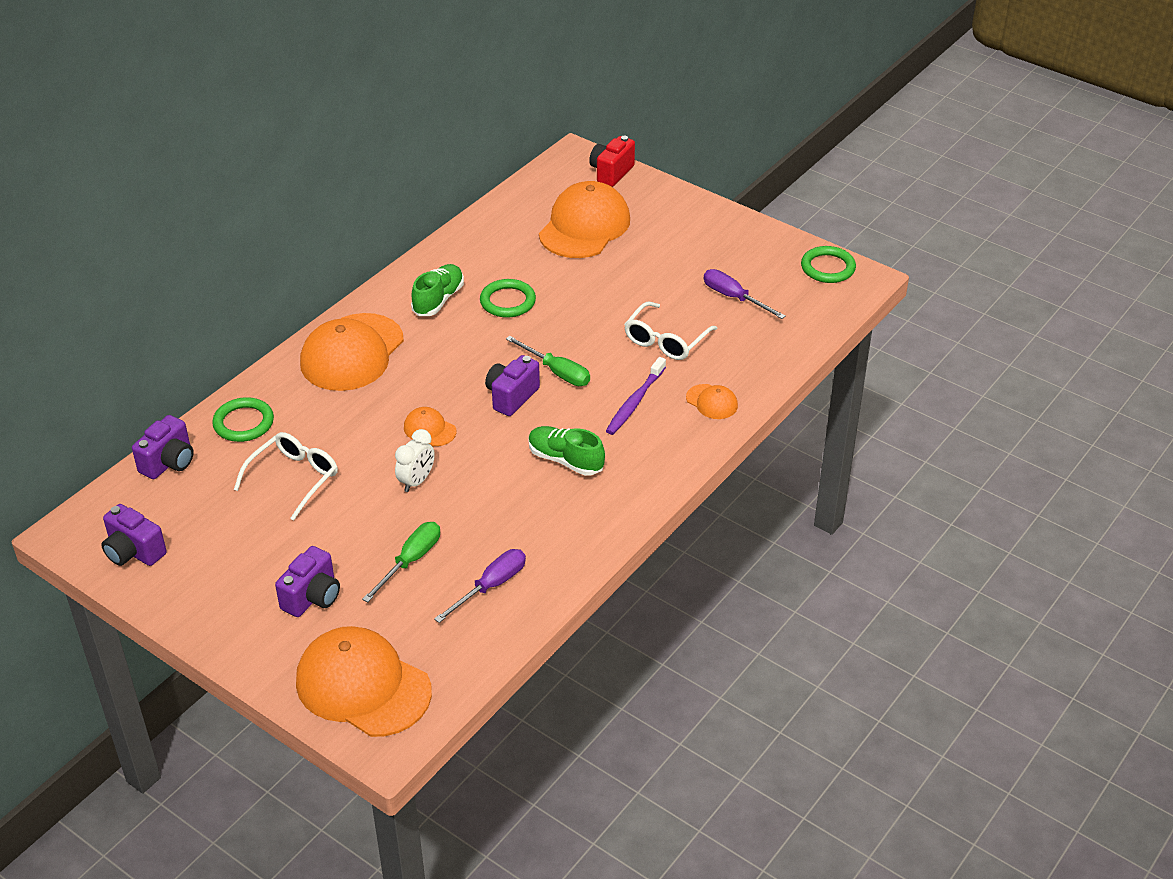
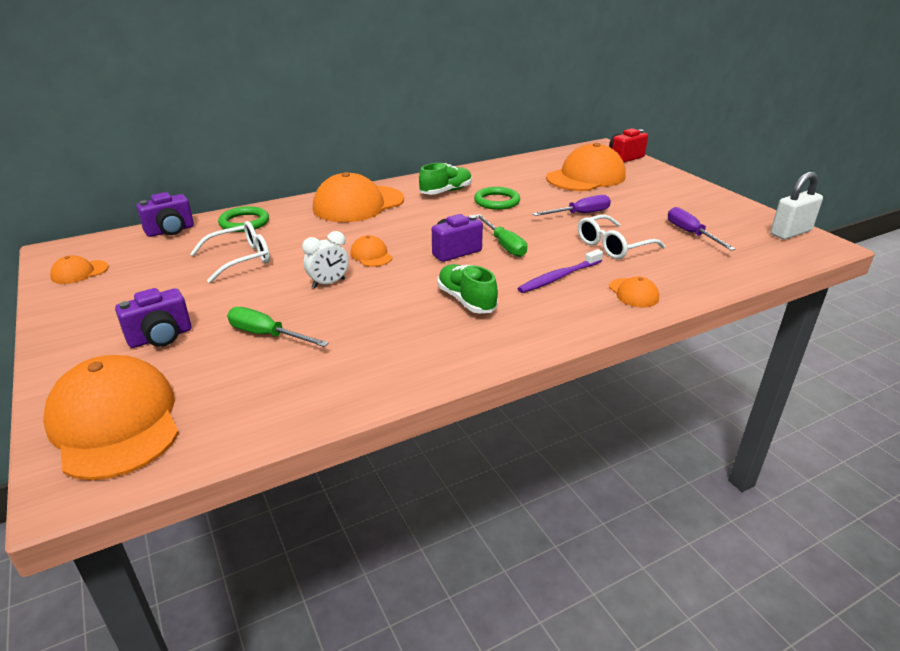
camera: 25 degrees right, 10 degrees down
purple camera [101,504,167,566] -> orange cap [50,255,109,284]
green screwdriver [362,522,440,602] -> green screwdriver turned 120 degrees counterclockwise [227,307,329,347]
purple screwdriver [434,549,526,623] -> purple screwdriver moved to [533,195,611,216]
green ring [801,246,856,283] -> white padlock [770,172,823,240]

